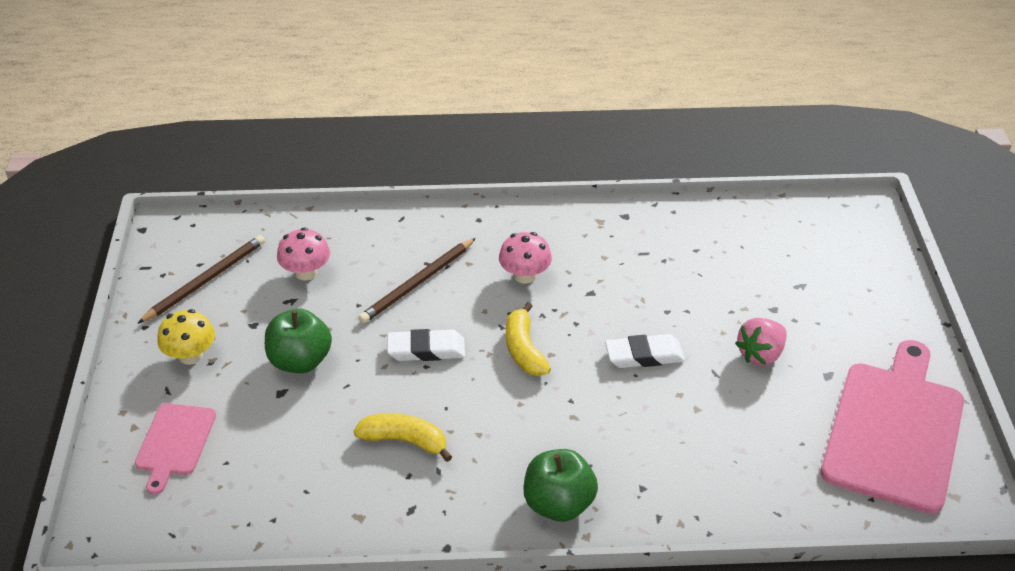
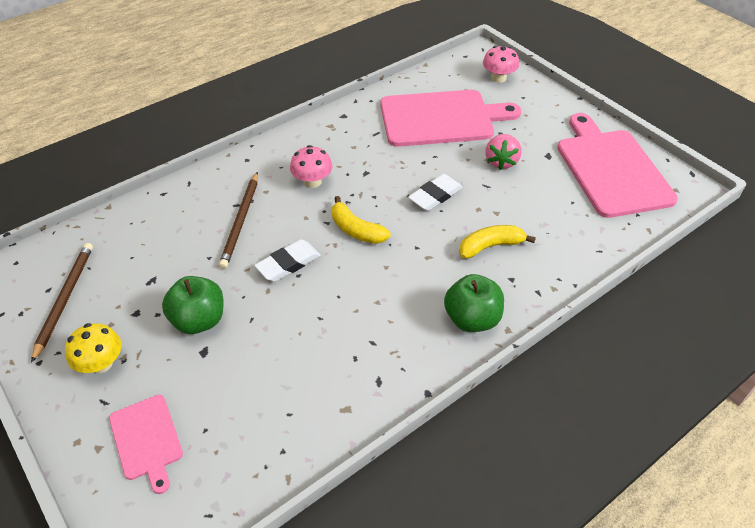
camera: 35 degrees left, 5 degrees up
pink mushroom [277,227,330,280] -> pink mushroom moved to [483,46,519,83]
yellow banana [354,413,452,462] -> yellow banana moved to [459,225,536,259]
none -> pink cutting board [380,90,521,147]

